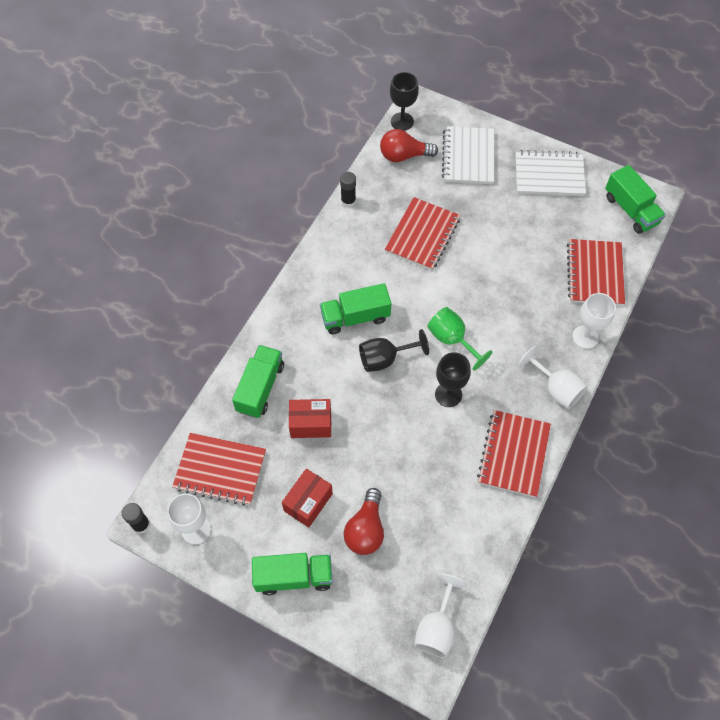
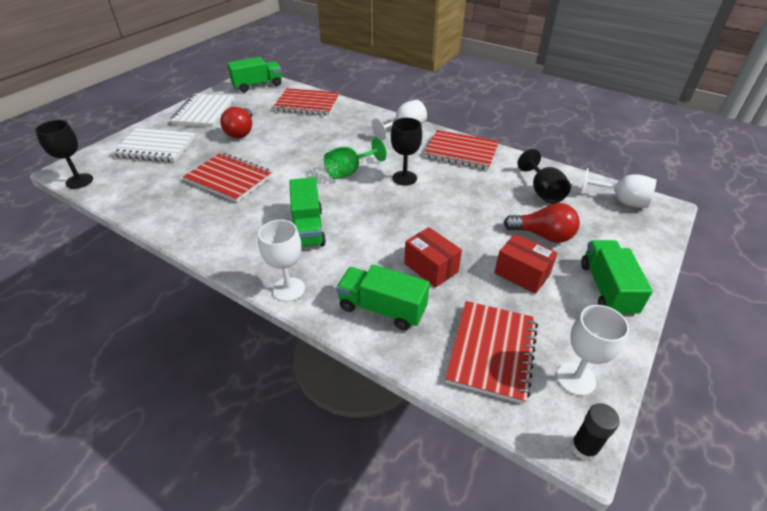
camera: 85 degrees left, 20 degrees down
red box [289,399,331,438] -> red box turned 45 degrees counterclockwise [404,227,462,288]
black glue stick [340,172,356,208] -> none
black goblet [359,329,429,372] -> black goblet moved to [517,149,571,204]
red light bulb [380,129,438,162] -> red light bulb moved to [220,107,252,138]
white goblet [572,293,616,349] -> white goblet moved to [258,220,305,302]

